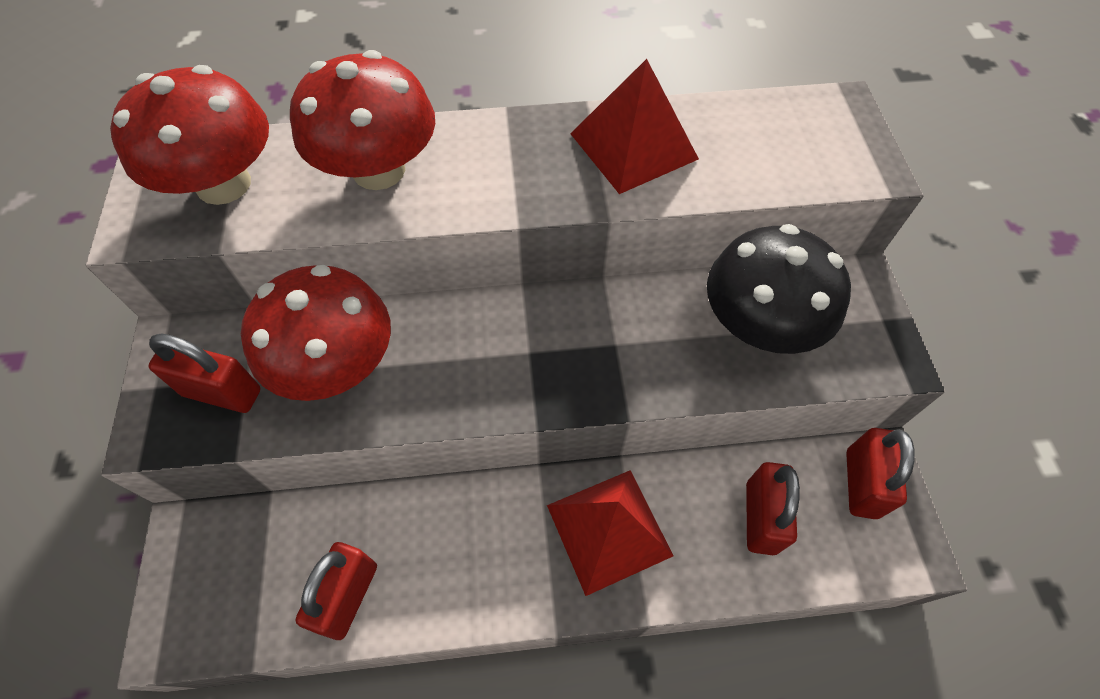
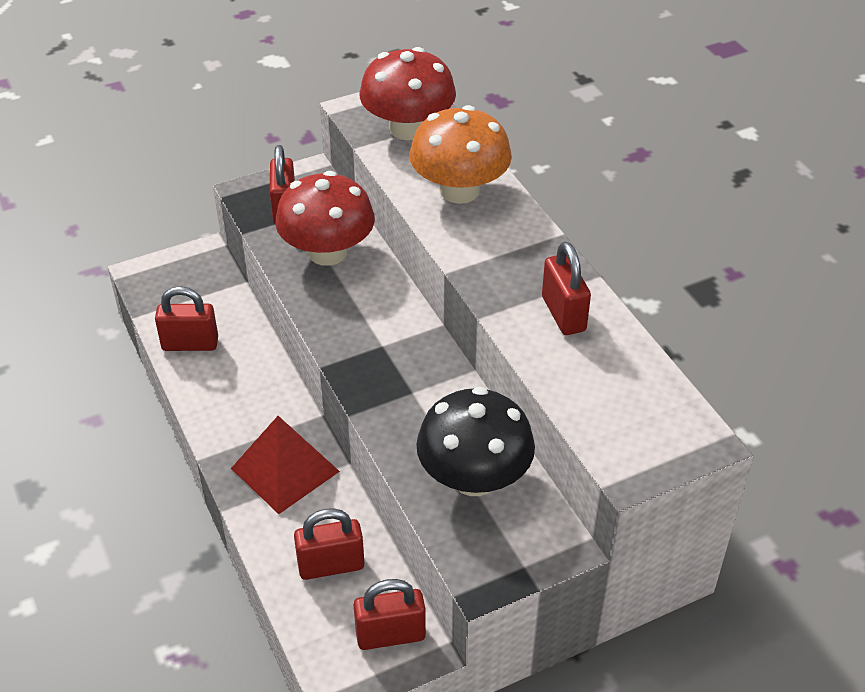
camera: 70 degrees right, 15 degrees down
red mushroom [290,50,435,190] -> orange mushroom [410,105,512,204]
red pyramid [570,59,699,194] -> red padlock [542,242,591,335]

